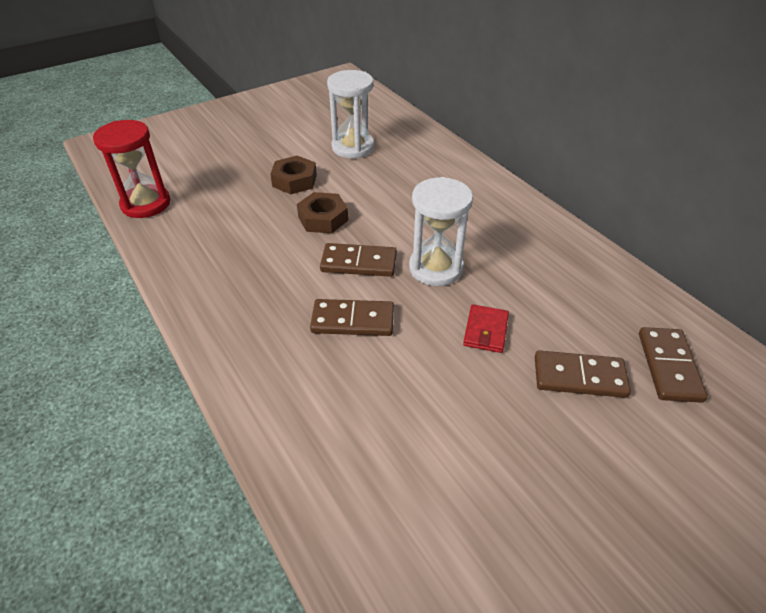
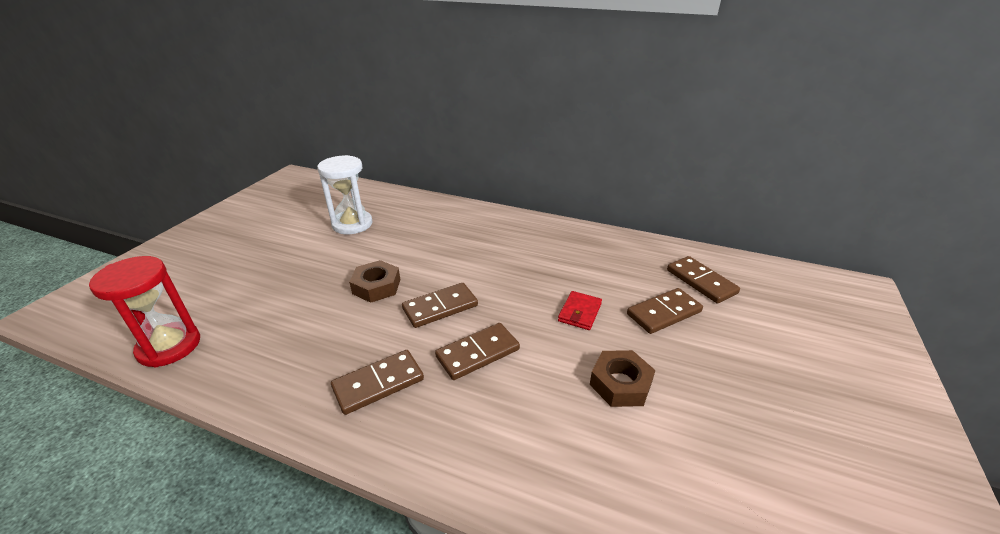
camera: 35 degrees left, 10 degrees down
brown nut [270,156,317,194] -> brown nut moved to [590,350,655,407]
white hourglass [409,177,473,286] -> none
red wallet [463,304,509,353] -> red wallet turned 45 degrees clockwise [558,291,602,330]
none -> brown domino [331,350,424,415]

